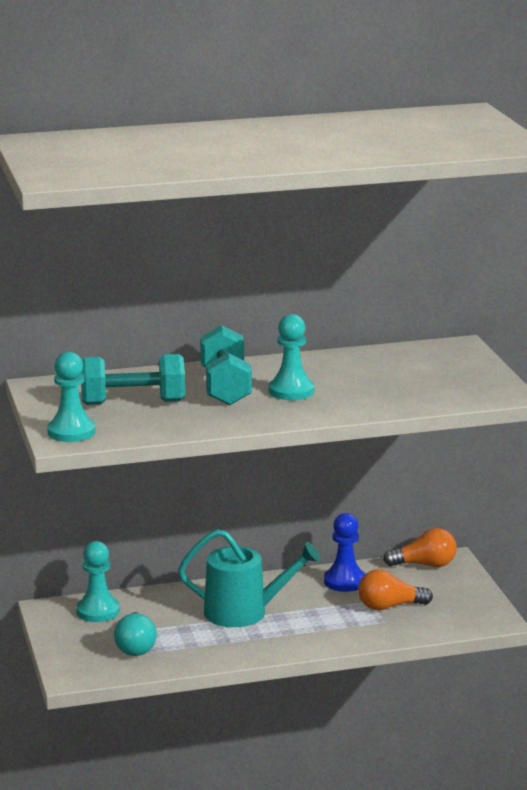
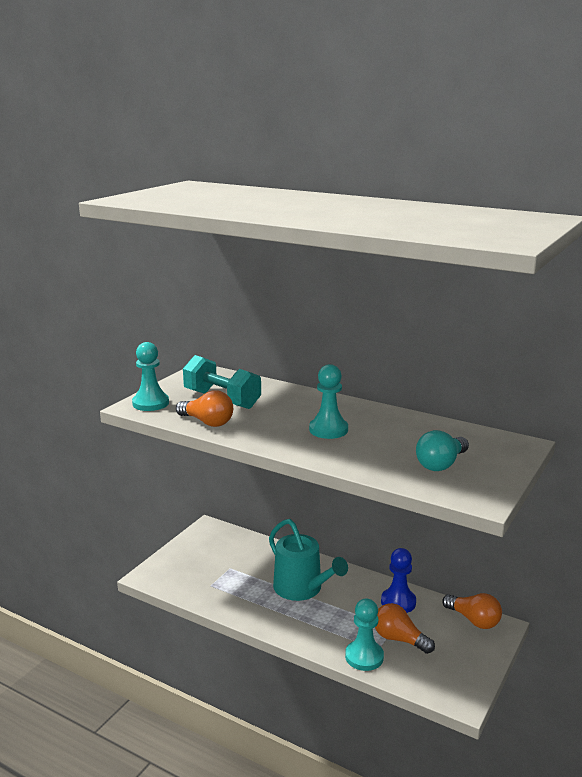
camera: 45 degrees right, 0 degrees up
turquoise pawn [76,541,120,622] -> turquoise pawn moved to [345,599,384,671]
turquoise light bulb [114,612,157,656] -> turquoise light bulb moved to [416,430,469,471]
turquoise dumbbell [200,325,252,406] -> none
none -> orange light bulb [176,390,233,427]

